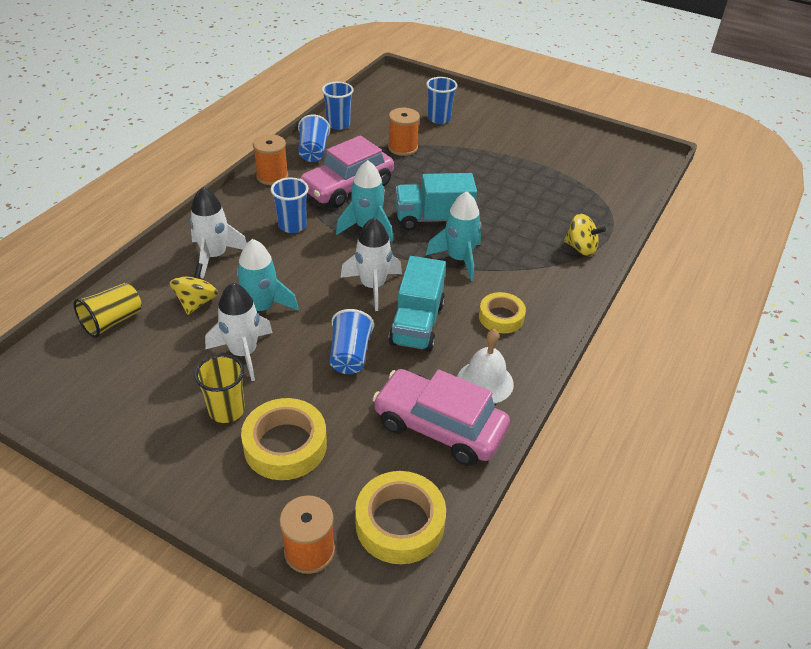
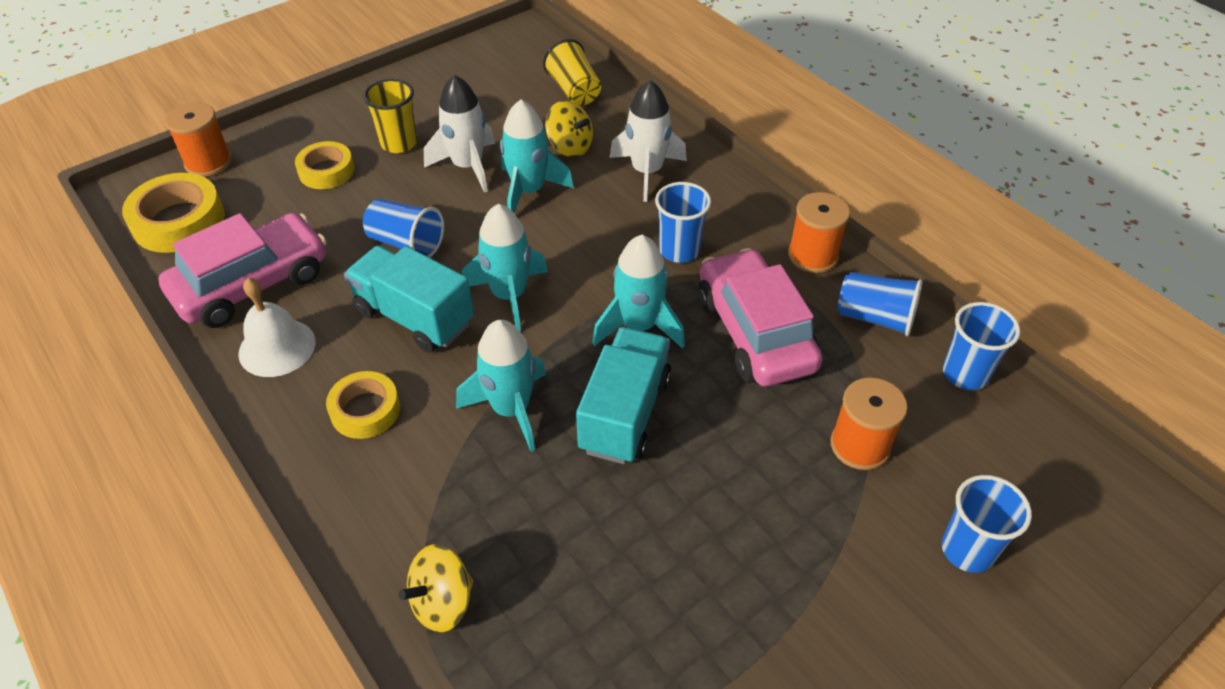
camera: 115 degrees right, 5 degrees up
yellow tape [241,398,327,480] -> yellow tape [295,141,355,189], size x0.65
white rocket [341,218,402,311] -> turquoise rocket [462,204,548,332]

